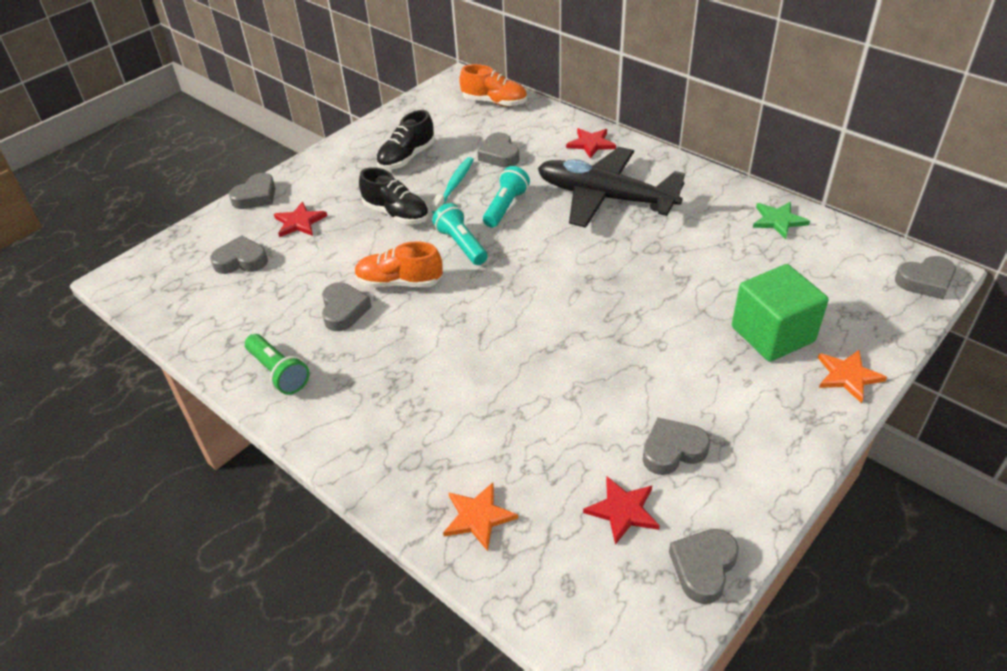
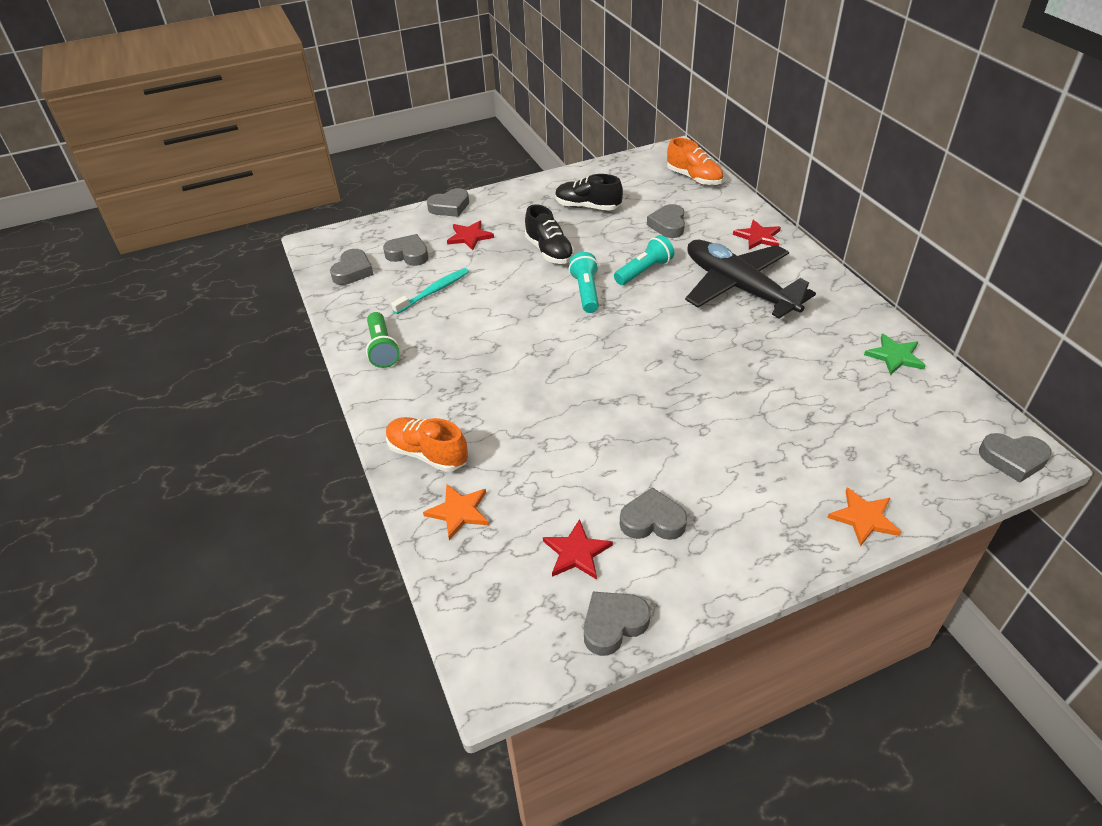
camera: 25 degrees right, 0 degrees up
grey heart [322,282,372,331] -> grey heart moved to [330,249,374,285]
orange shoe [355,241,443,288] -> orange shoe moved to [386,417,468,472]
black shoe [376,110,435,170] -> black shoe turned 45 degrees clockwise [555,174,623,211]
turquoise toothbrush [431,157,474,213] -> turquoise toothbrush moved to [391,268,469,314]
green cube [732,264,829,362] -> none

